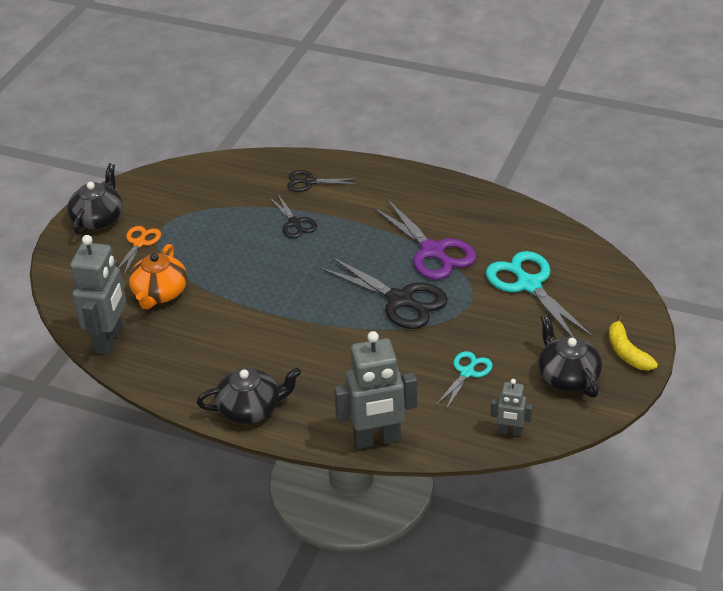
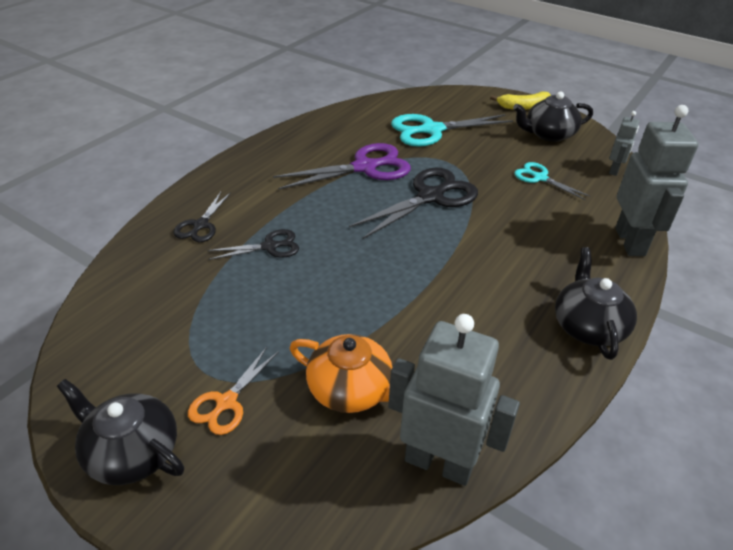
camera: 80 degrees left, 0 degrees up
orange scissors [119,226,161,275] -> orange scissors turned 90 degrees counterclockwise [188,347,279,435]

